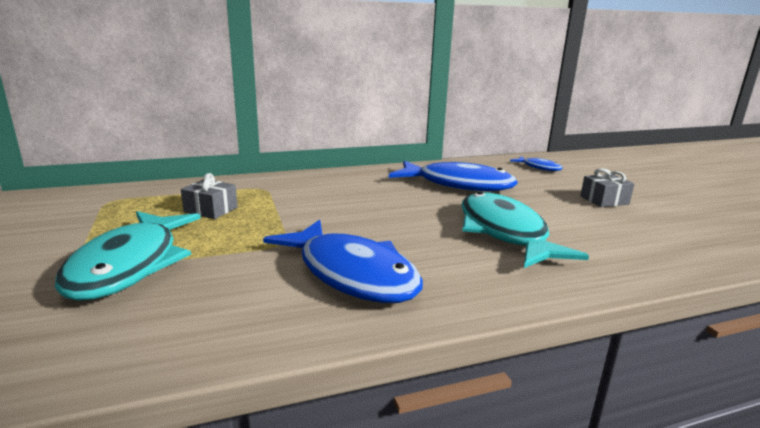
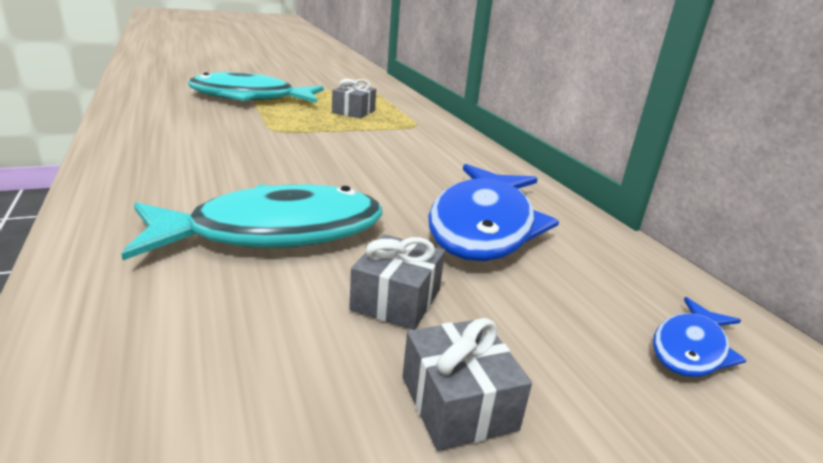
camera: 85 degrees right, 5 degrees up
blue fish [263,220,423,303] -> none
none -> grey gift [349,234,445,330]

